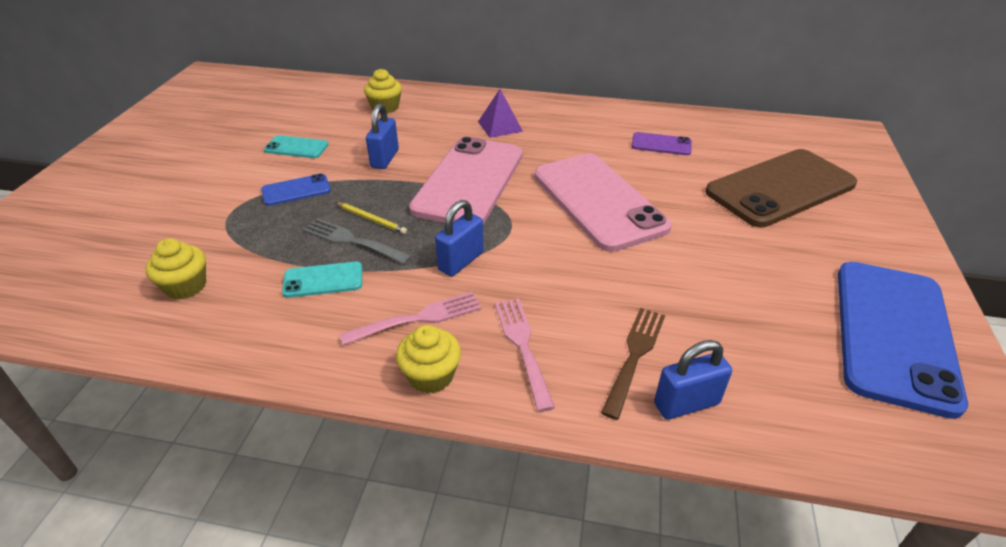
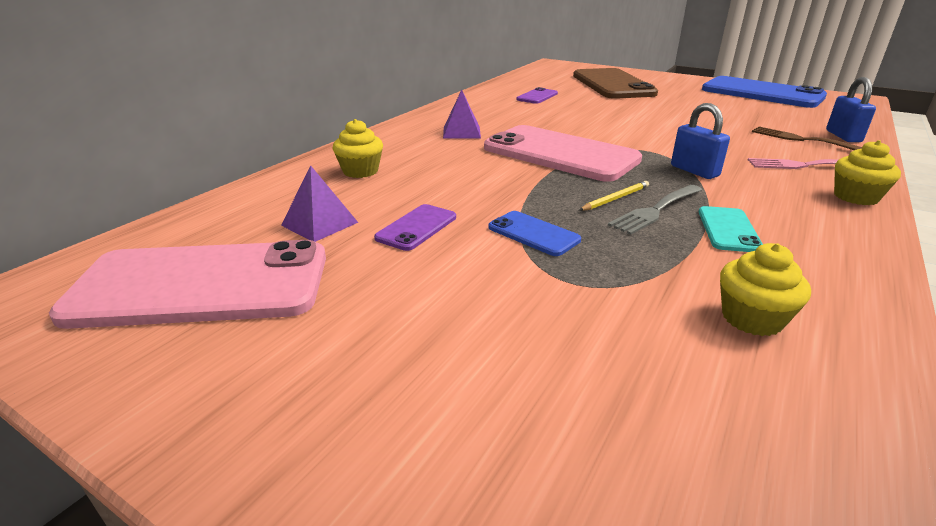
camera: 70 degrees left, 10 degrees down
blue phone [261,174,331,206] -> blue phone turned 45 degrees counterclockwise [488,211,581,256]
turquoise phone [264,135,329,158] -> purple phone [374,204,456,251]
pink fork [339,292,482,345] -> none
blue padlock [366,104,399,169] -> none
pink phone [534,154,671,252] -> pink phone moved to [49,240,326,329]
none -> purple pyramid [281,165,358,242]

